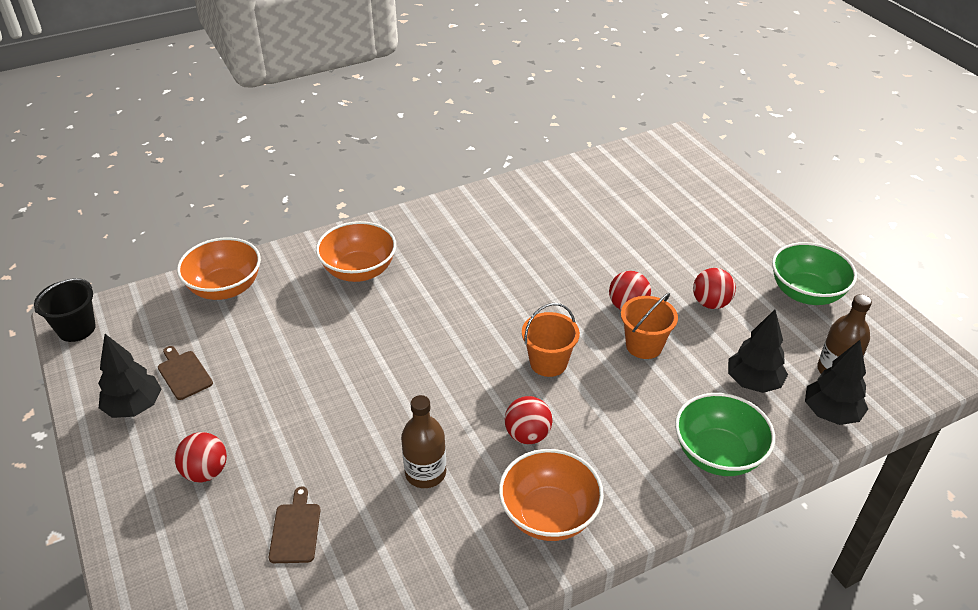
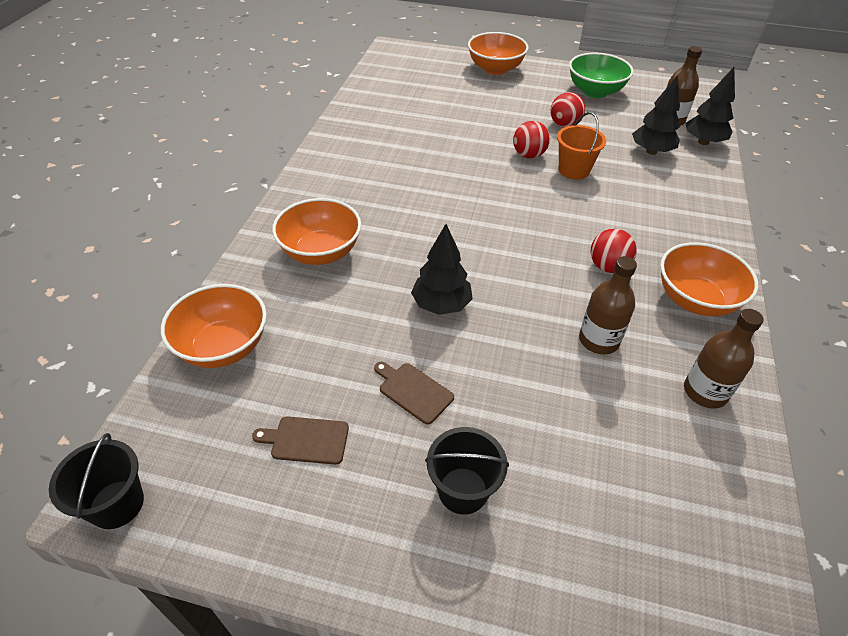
camera: 50 degrees left, 5 degrees up
black tree [98,334,161,418] -> black tree moved to [411,224,473,315]
red ball [175,432,227,482] -> black bucket [425,427,509,515]
brown cutting board [269,486,320,563] -> brown cutting board moved to [374,362,454,425]
orange bucket [522,303,580,377] -> none
green bowl [675,393,775,476] -> none
none -> orange bowl [468,32,529,75]
none -> brown bottle [684,309,764,409]

